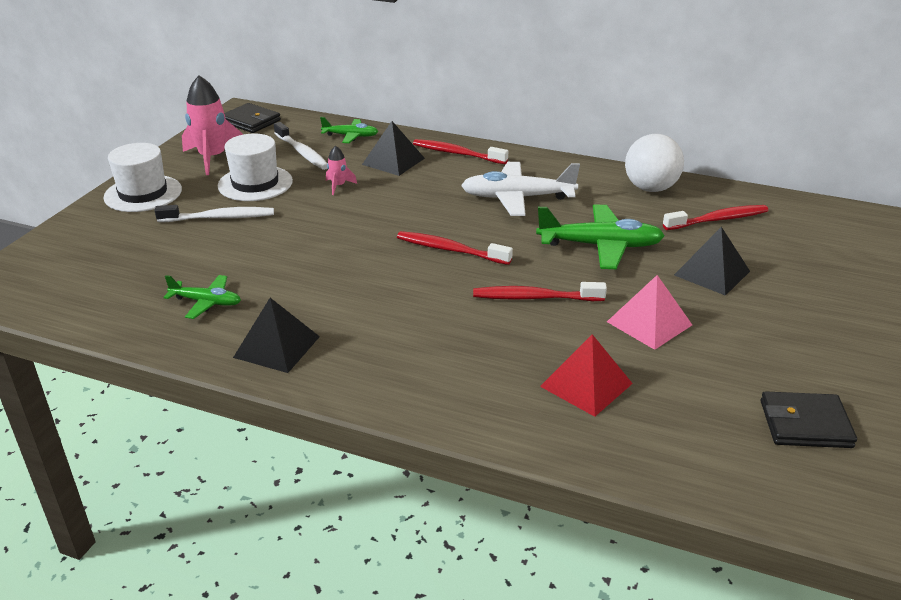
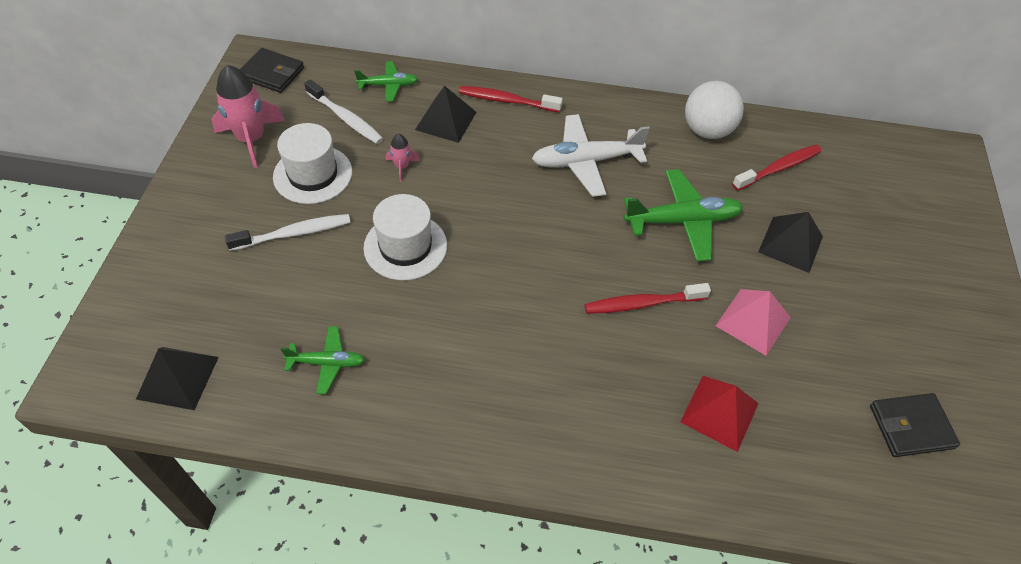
camera: 15 degrees left, 20 degrees up
white hat [103,143,182,212] -> white hat moved to [363,194,447,280]
black pyramid [233,298,320,373] -> black pyramid moved to [136,347,219,410]
red toothbrush [397,231,513,265] -> none

